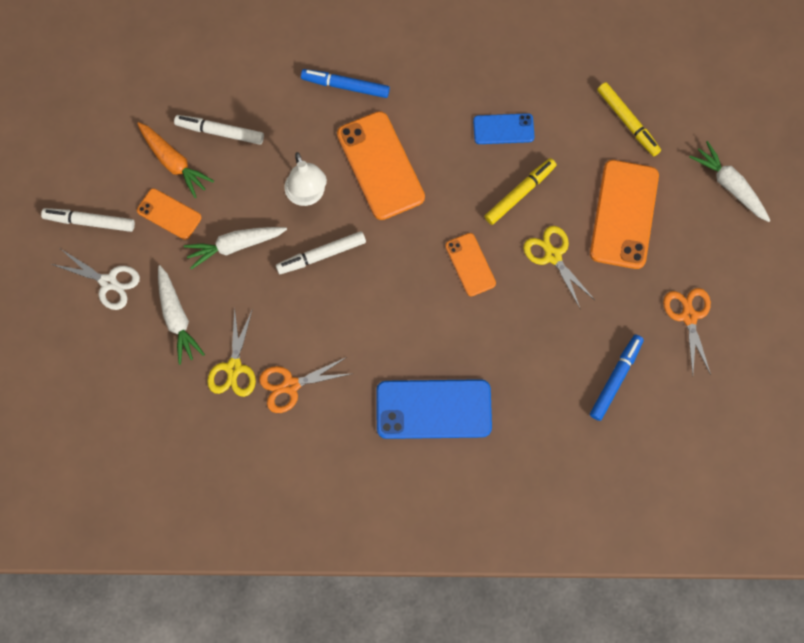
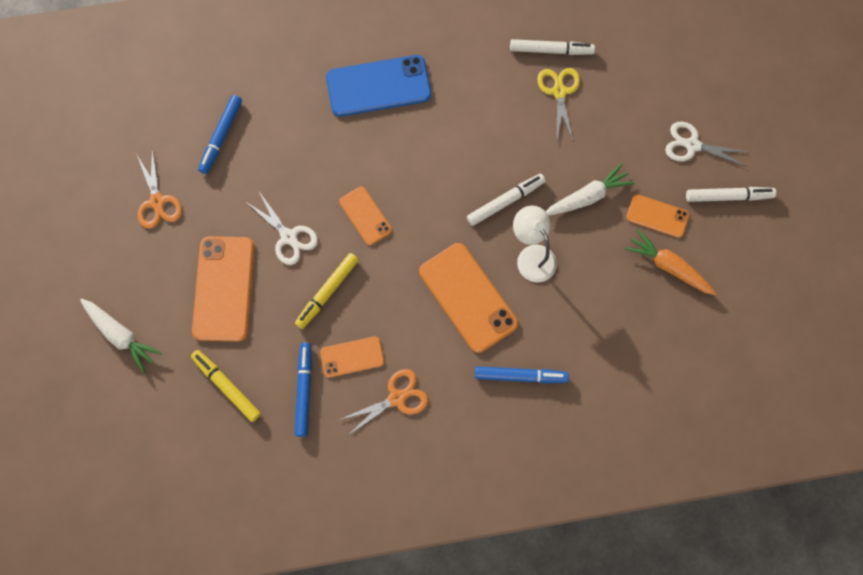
camera: 170 degrees right, 0 degrees up
white carrot [158,265,205,365] -> none
white marker [174,115,264,145] -> white marker moved to [510,39,595,55]
orange scissors [259,357,350,413] -> orange scissors moved to [339,369,428,434]
blue phone [473,113,535,144] -> orange phone [320,336,384,378]
yellow scissors [523,226,595,308] -> white scissors [246,192,318,265]
none -> blue marker [295,343,312,437]

